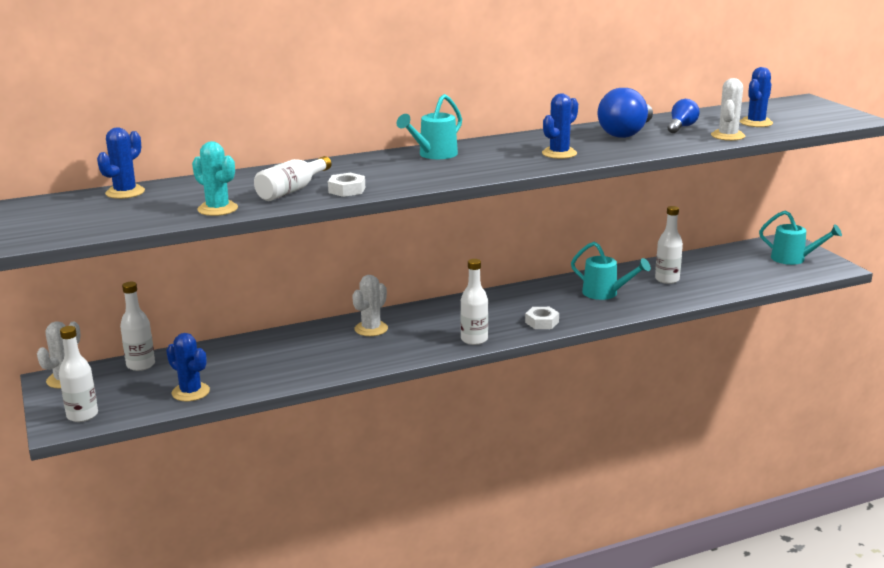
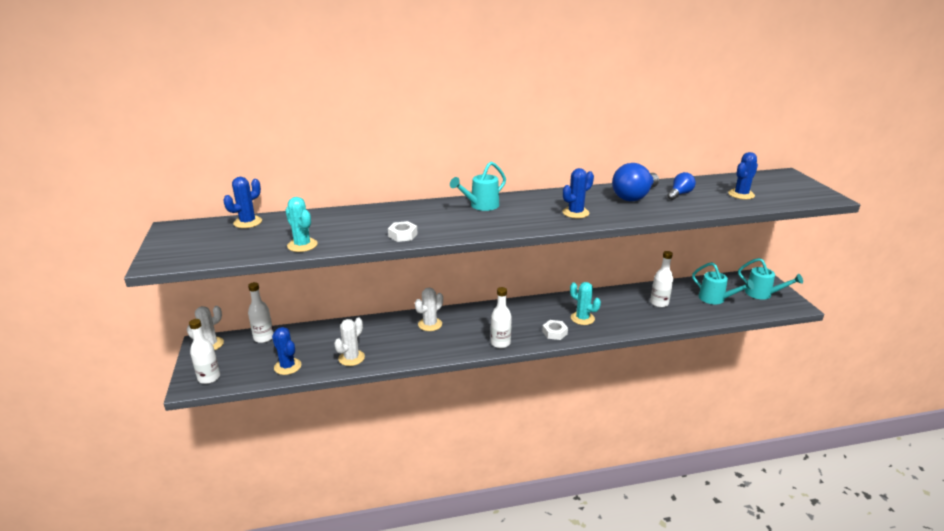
camera: 10 degrees right, 5 degrees up
white bottle [254,156,331,201] -> none
turquoise watering can [571,242,651,300] -> turquoise watering can moved to [692,262,754,304]
white cactus [711,78,745,141] -> white cactus moved to [334,318,365,366]
none -> turquoise cactus [570,282,601,325]

